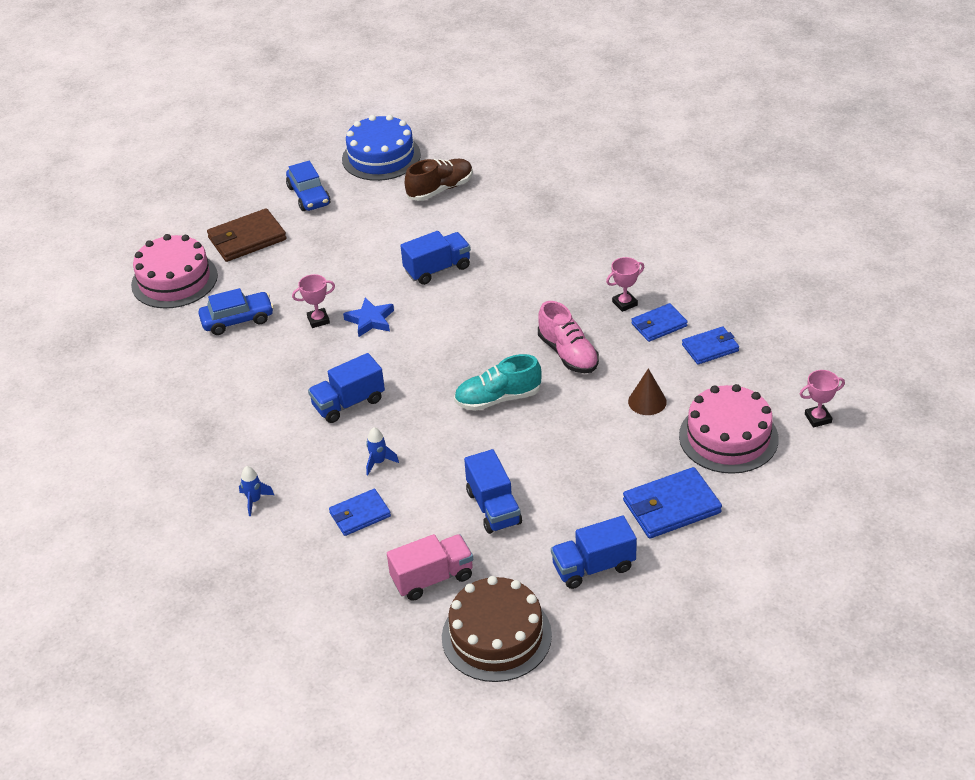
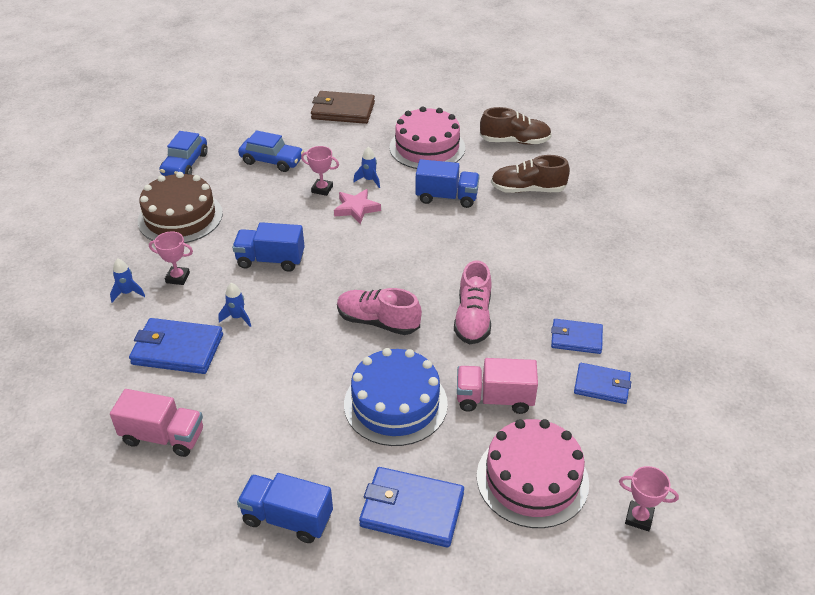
camera: 35 degrees right, 0 degrees up
pink cake [131,234,218,308] -> pink cake moved to [389,106,465,169]
blue car [286,161,331,211] -> blue car moved to [159,131,208,176]
blue wallet [329,489,391,536] -> blue wallet [129,318,223,374], size x1.56
blue cake [342,115,421,181] -> blue cake moved to [344,348,448,446]
blue star [343,297,394,337] -> pink star [334,189,381,224]
brown cake [442,576,552,682] -> brown cake moved to [138,172,223,243]
turquoise shoe [454,354,542,411] -> pink shoe [337,288,422,335]
blue truck [464,449,522,534] -> none
pink trophy [606,257,644,312] -> pink trophy moved to [149,231,193,285]
brown cone [628,368,667,415] -> pink truck [457,358,538,414]
none -> blue rocket [353,147,380,188]
none -> brown shoe [491,155,570,193]

